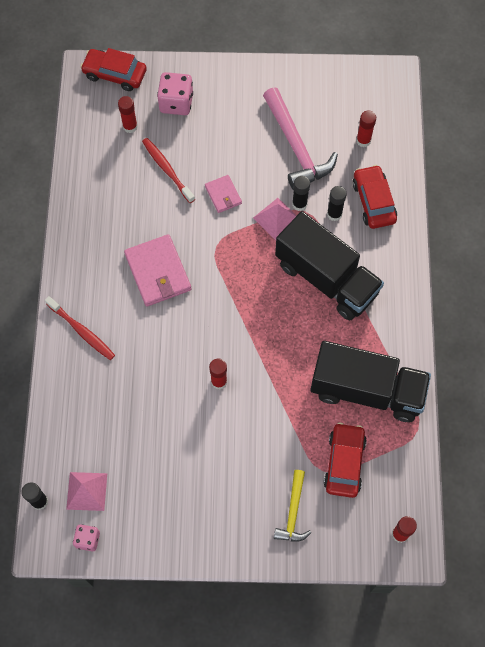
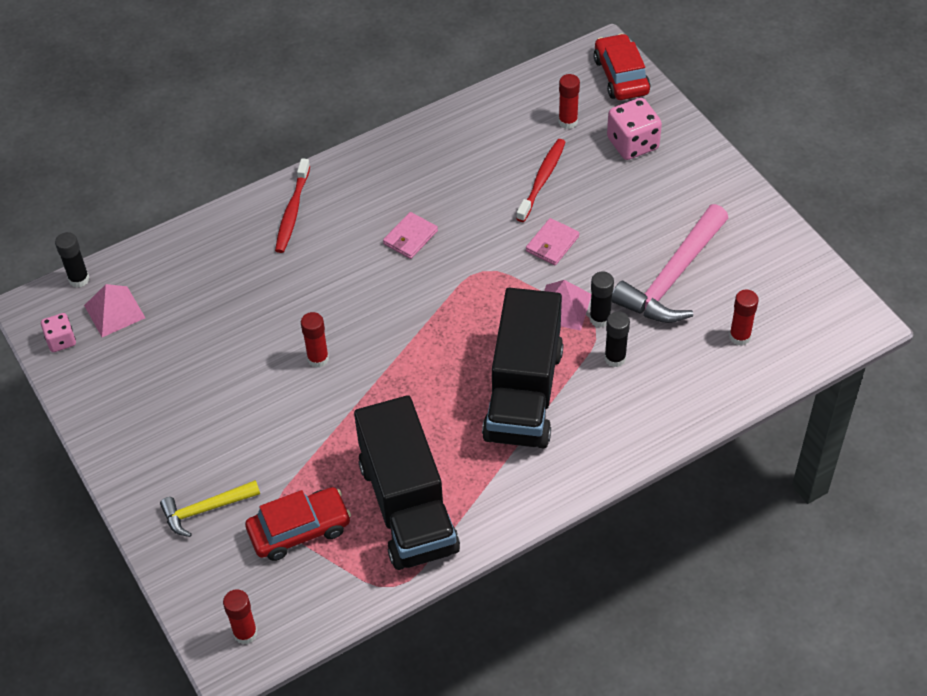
camera: 60 degrees right, 15 degrees down
pink wallet [124,234,191,307] -> pink wallet [383,212,438,259], size x0.55
red car [352,165,397,229] -> none

